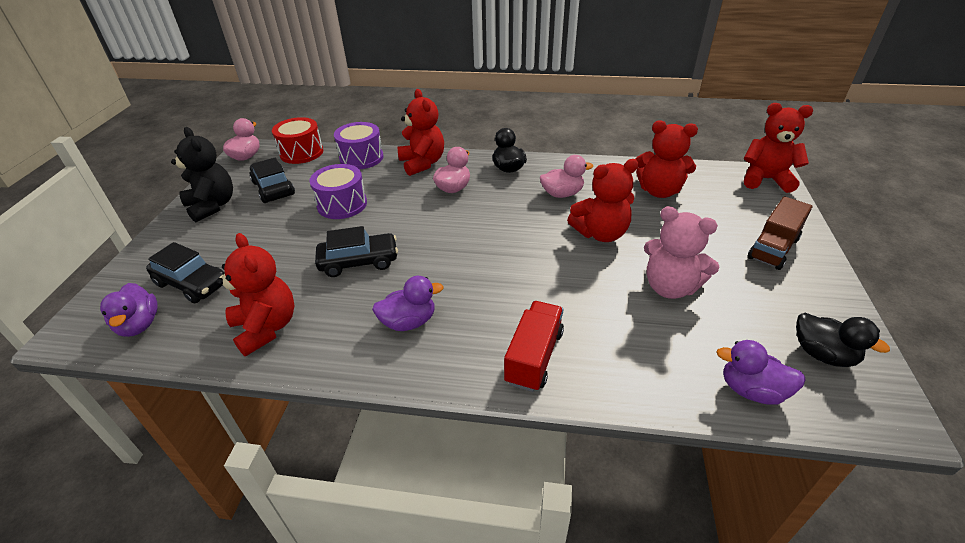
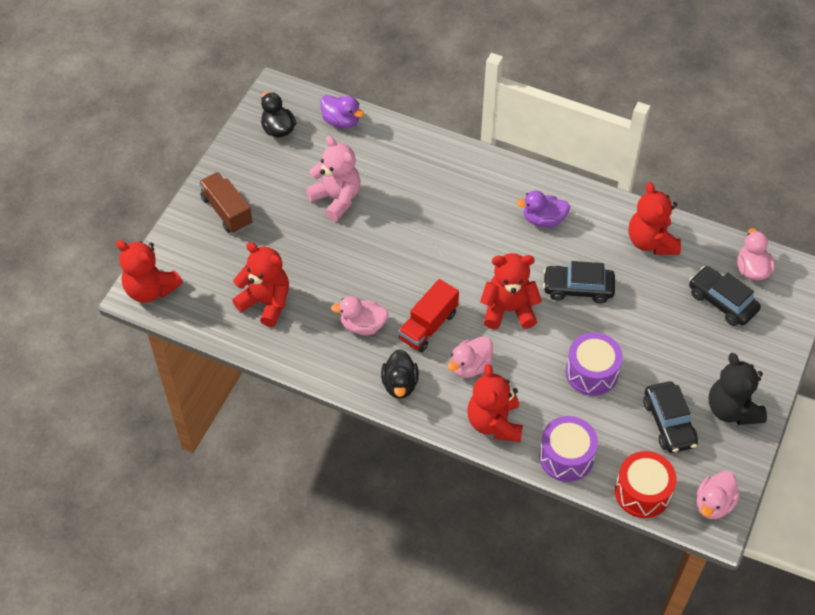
camera: 165 degrees left, 15 degrees up
purple duck [100,283,158,337] -> pink duck [737,228,775,280]
red truck [504,301,564,392] -> red truck moved to [398,279,459,352]
red teddy bear [567,159,639,242] -> red teddy bear moved to [480,253,542,329]
brown truck [748,196,812,270] -> brown truck turned 90 degrees counterclockwise [199,172,253,233]

